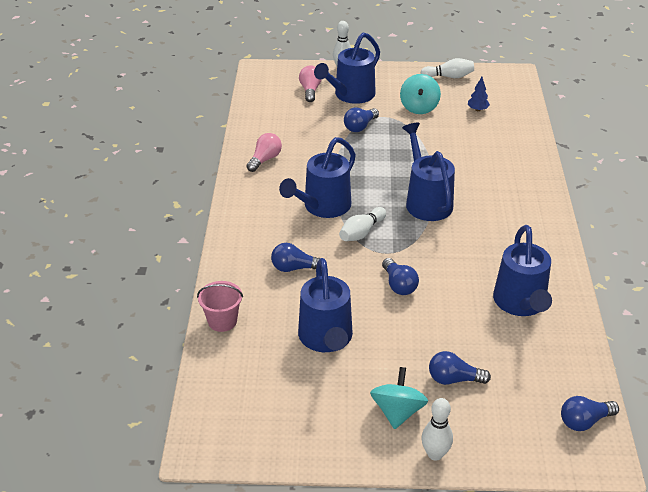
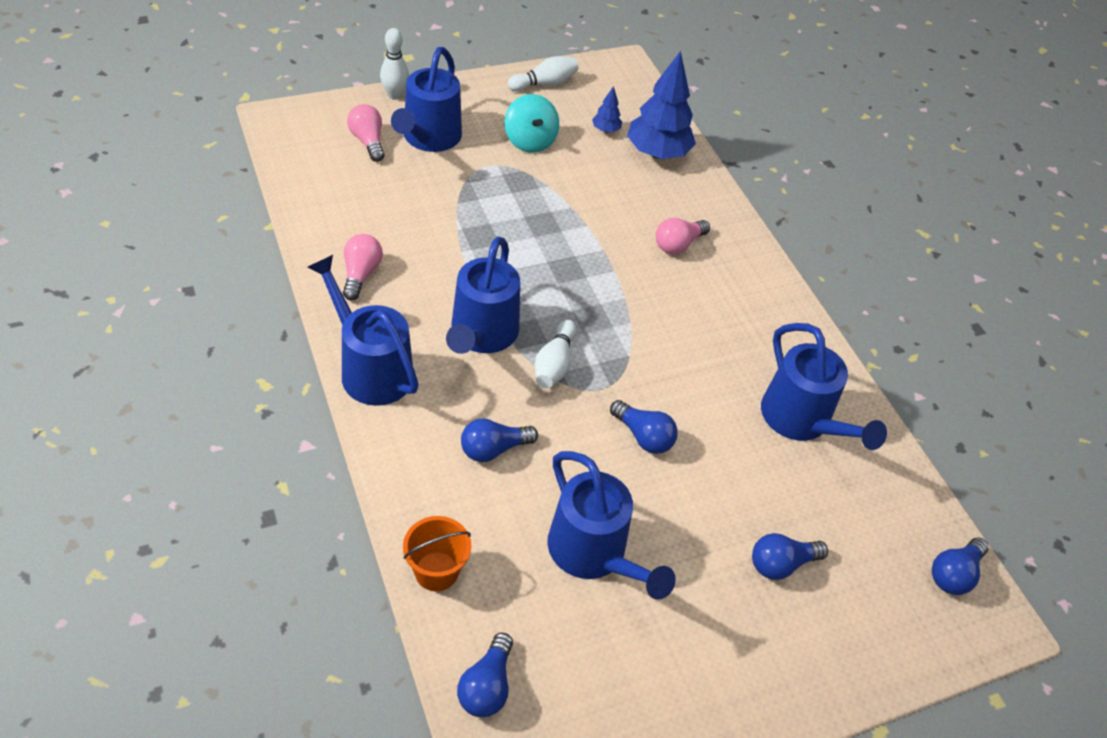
camera: 30 degrees left, 10 degrees up
pink bucket [197,281,243,332] -> orange bucket [403,516,471,591]
blue light bulb [344,108,379,132] -> blue light bulb moved to [457,633,513,717]
turquoise spinning top [370,367,428,429] -> none
blue watering can [402,123,455,221] -> blue watering can moved to [308,255,419,406]
white bowling pin [421,398,453,461] -> none
none -> blue tree [627,51,696,159]
none -> pink light bulb [656,218,710,254]

